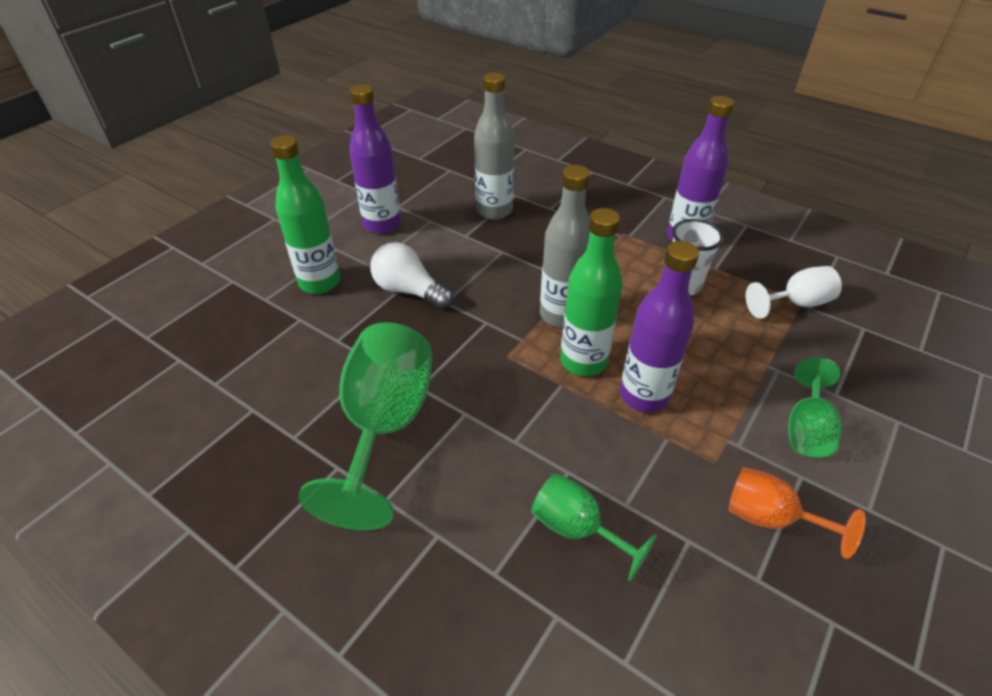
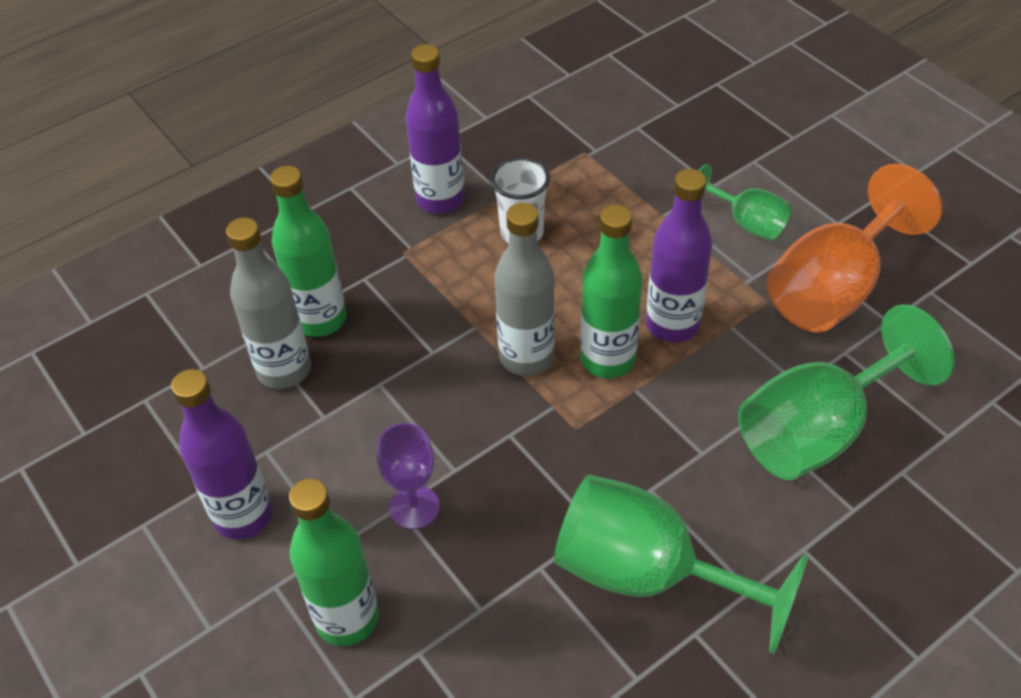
camera: 70 degrees left, 5 degrees up
white light bulb [370,242,453,309] -> purple goblet [377,423,440,529]
green goblet [531,473,657,581] -> green goblet [738,304,955,480], size x1.86
orange goblet [729,467,866,559] -> orange goblet [767,164,942,332], size x1.86
white goblet [746,266,842,319] -> none
none -> green bottle [270,166,347,337]

